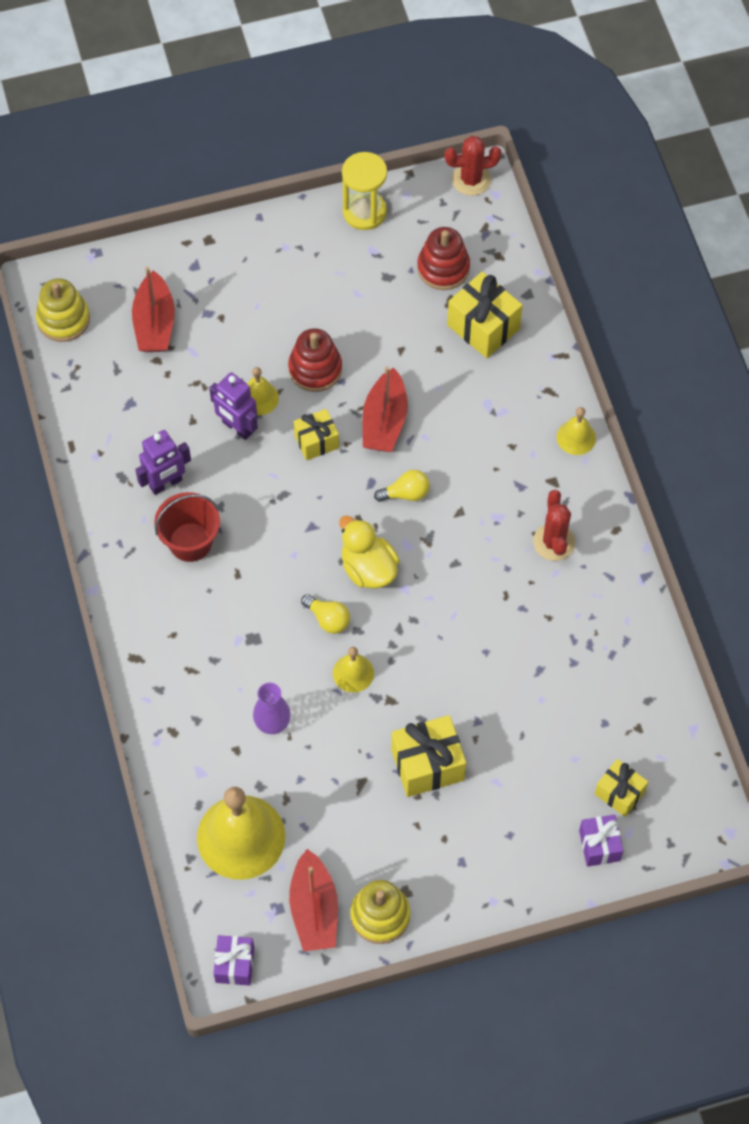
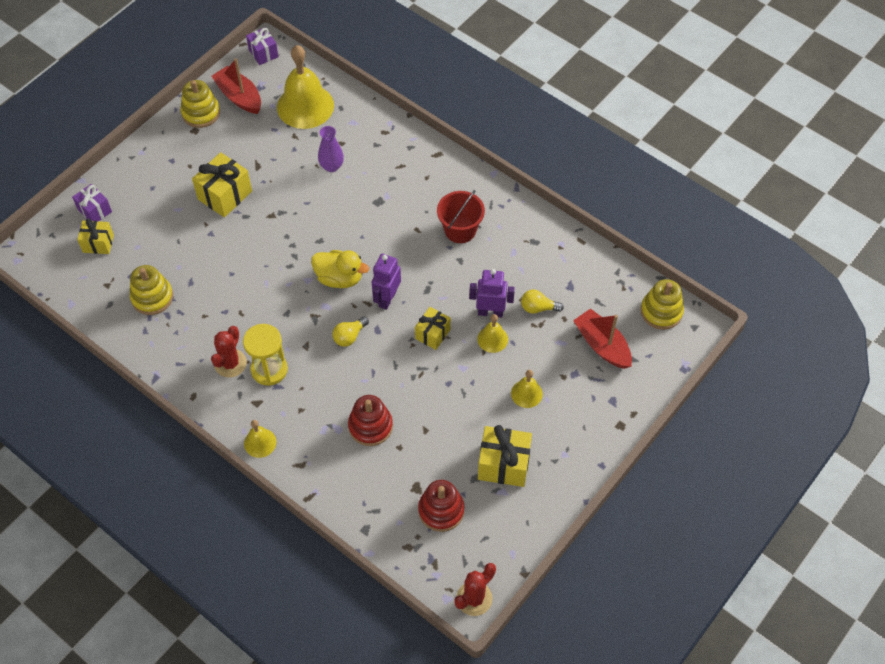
camera: 145 degrees right, 5 degrees down
purple robot [135,430,191,495] -> purple robot moved to [372,254,401,310]
red stacking toy [288,328,342,392] -> red stacking toy moved to [348,395,393,446]
yellow light bulb [301,594,350,634] -> yellow light bulb moved to [521,290,564,314]
yellow bell [333,647,374,693] -> yellow bell moved to [511,370,543,408]
yellow hourglass [342,152,387,230] -> yellow hourglass moved to [243,324,288,386]
red boat [363,367,408,452] -> none
yellow gift [447,272,523,358] -> yellow gift moved to [478,425,532,487]
red cactus [533,490,575,561] -> red cactus turned 60 degrees clockwise [211,326,247,378]
none -> yellow stacking toy [130,265,173,315]

